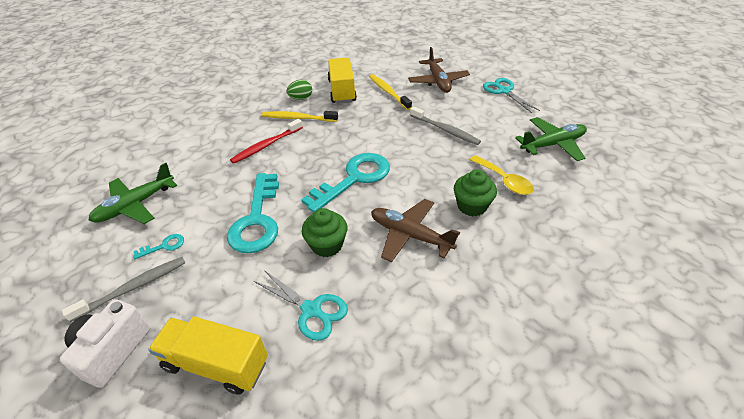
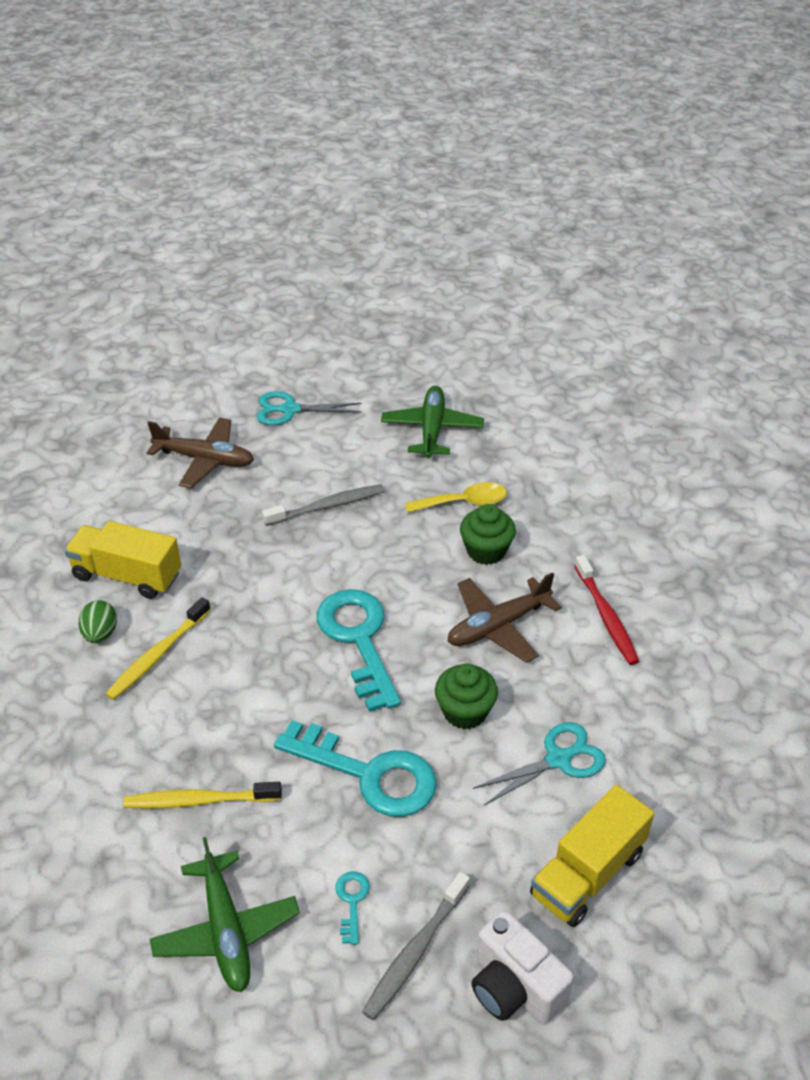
camera: 65 degrees left, 0 degrees up
grey toothbrush [62,257,185,322] -> grey toothbrush turned 135 degrees counterclockwise [362,872,470,1020]
red toothbrush [230,119,303,164] -> red toothbrush moved to [574,555,639,665]
yellow toothbrush [369,74,412,110] -> yellow toothbrush moved to [123,782,282,809]

